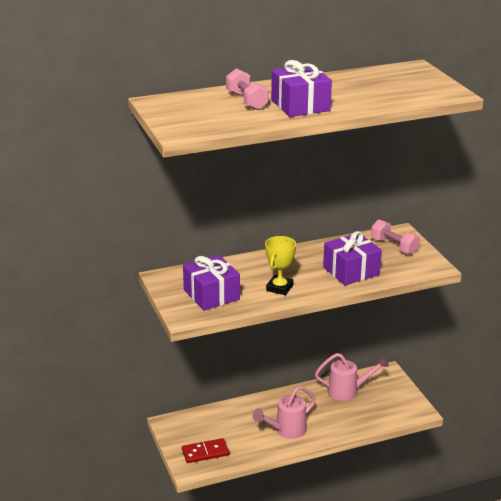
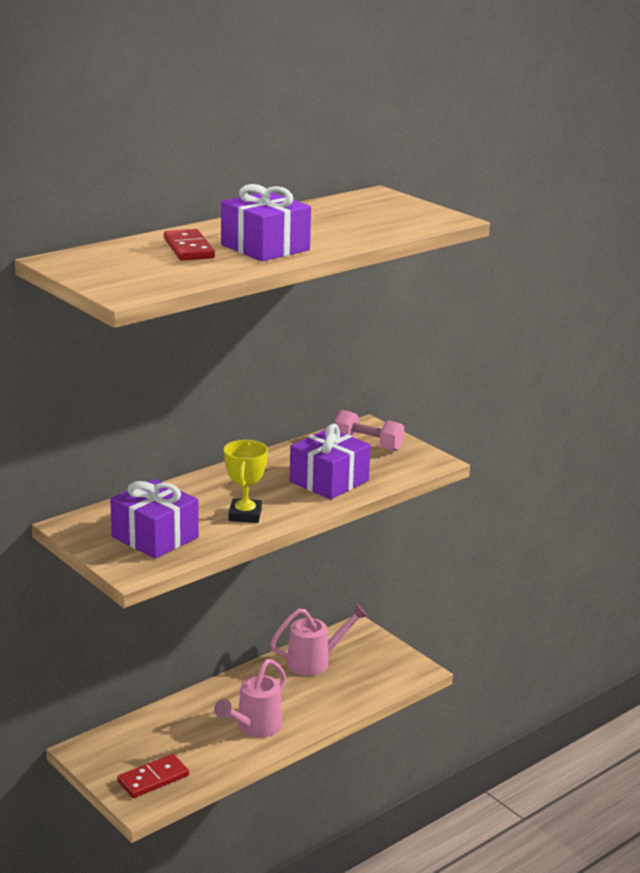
camera: 20 degrees left, 5 degrees down
pink dumbbell [226,68,269,110] -> red domino [164,229,215,261]

